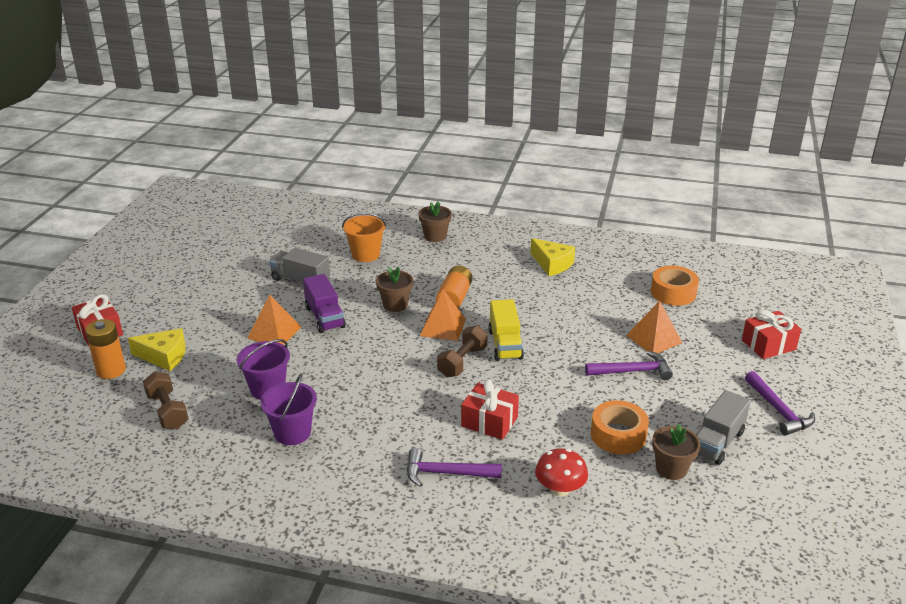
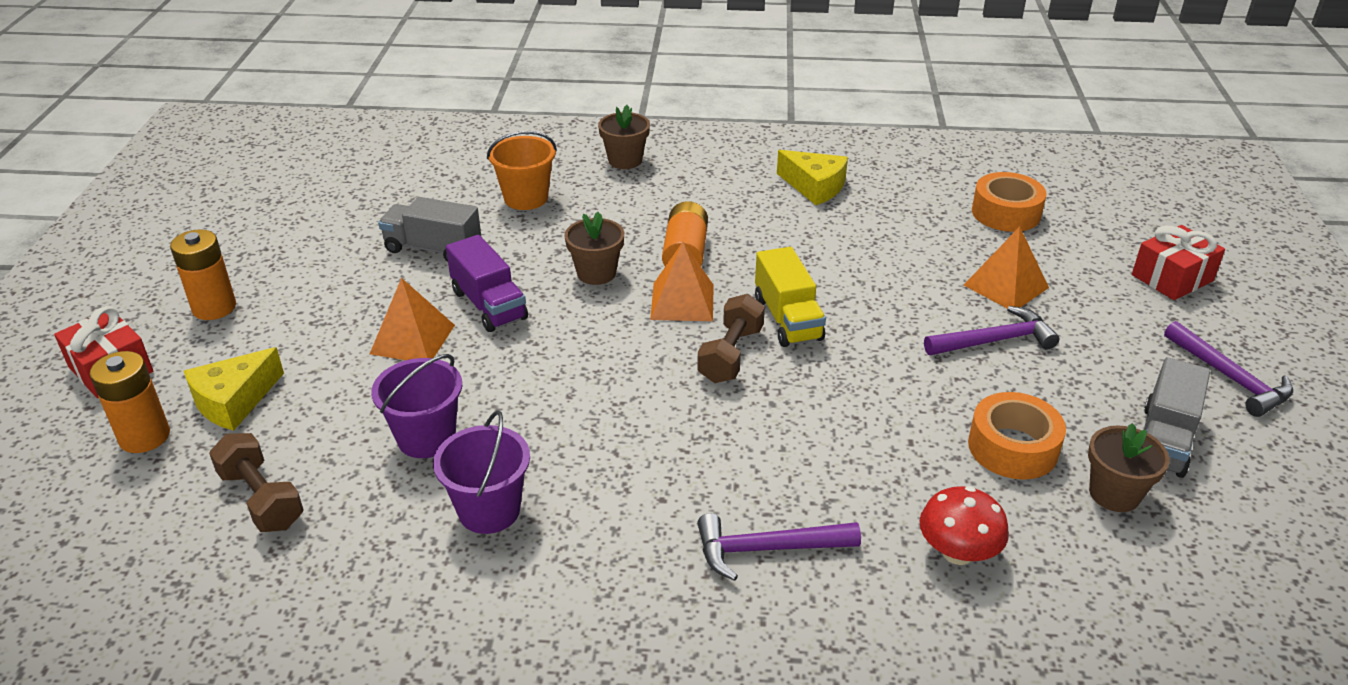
camera: 10 degrees left, 5 degrees up
yellow cheese [128,328,186,371] -> yellow cheese turned 135 degrees clockwise [184,347,284,431]
red gift [461,380,519,440] -> none
none -> orange battery [170,229,236,320]

